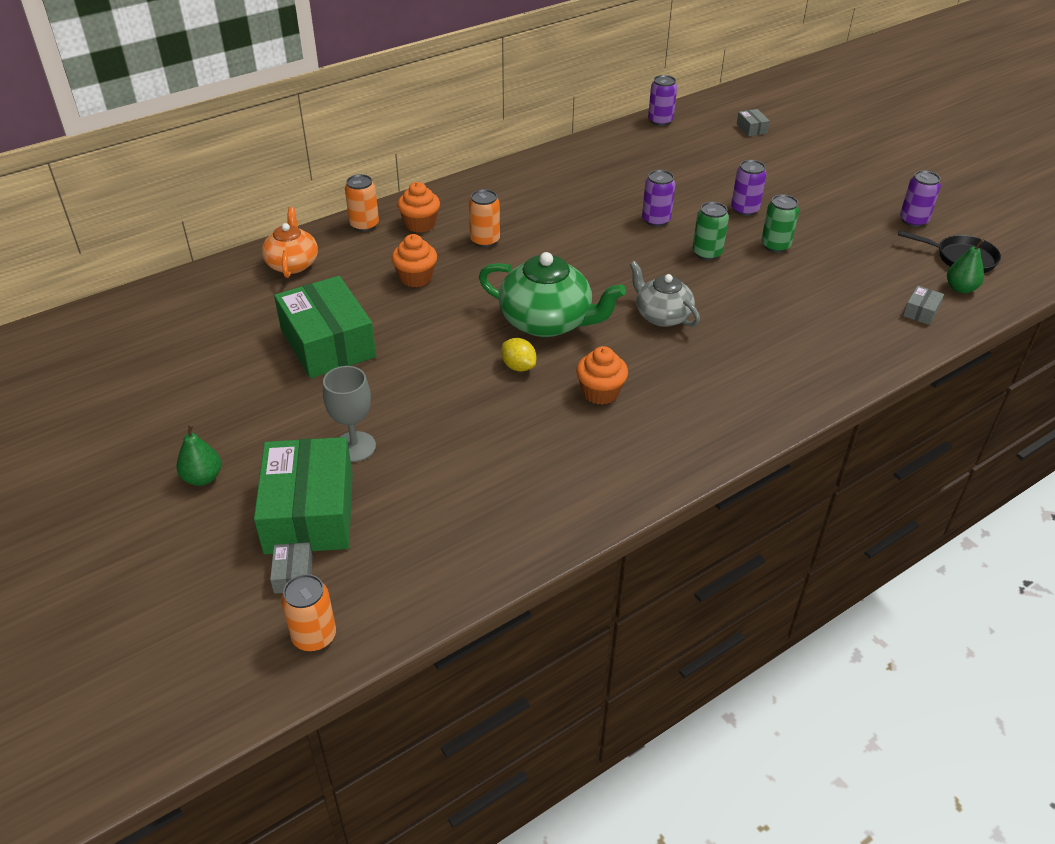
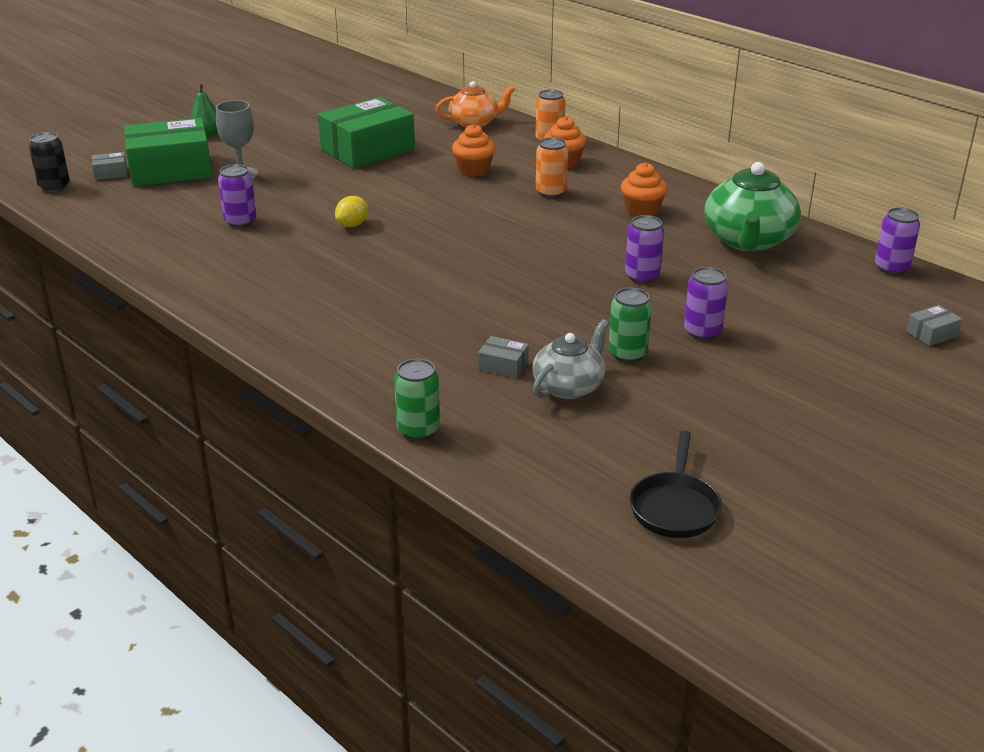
camera: 80 degrees right, 10 degrees down
orange can [281,574,336,652] -> black can [29,132,70,192]
green teapot [479,252,626,337] -> green teapot moved to [704,162,801,252]
orange cupcake [576,346,628,405] -> orange cupcake moved to [621,162,668,217]
grey teapot [629,261,700,327] -> grey teapot moved to [532,319,609,399]
green can [693,202,729,260] -> green can moved to [394,359,440,440]
purple can [900,170,941,227] -> purple can moved to [218,164,257,227]
grey box [903,286,944,325] -> grey box moved to [478,336,529,378]
green pear [947,239,984,293] -> none

